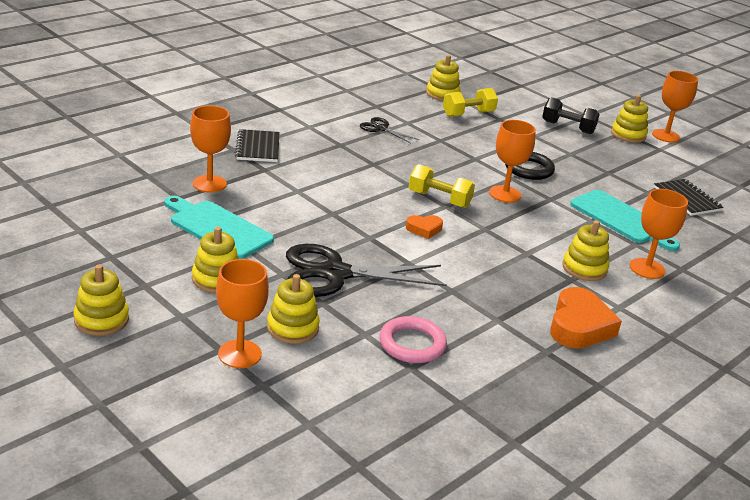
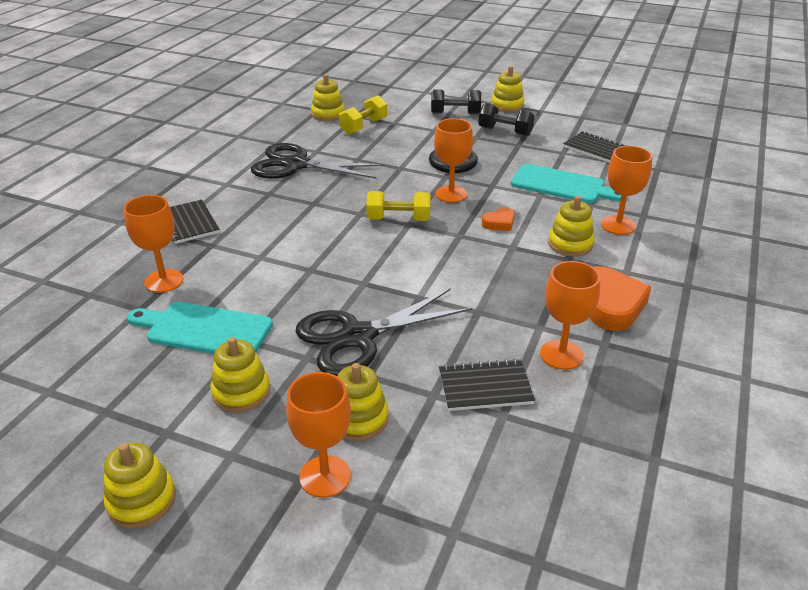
camera: 20 degrees left, 5 degrees up
black scissors [360,117,419,144] -> black scissors [251,143,384,179], size x2.05
pink ring [379,316,447,363] -> black notebook [439,359,535,411]
orange heart [406,215,443,239] -> orange heart moved to [482,207,515,231]
orange goblet [652,71,698,143] -> orange goblet moved to [540,261,600,370]
none -> black dumbbell [478,103,535,136]

